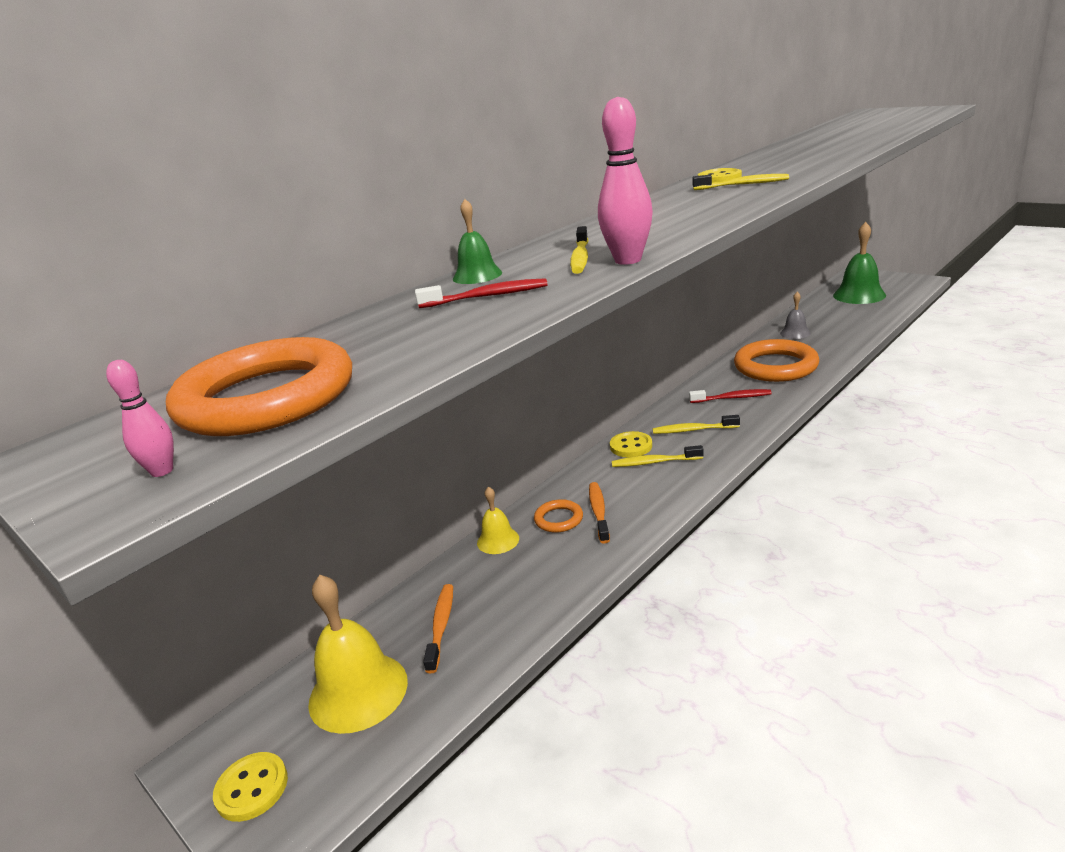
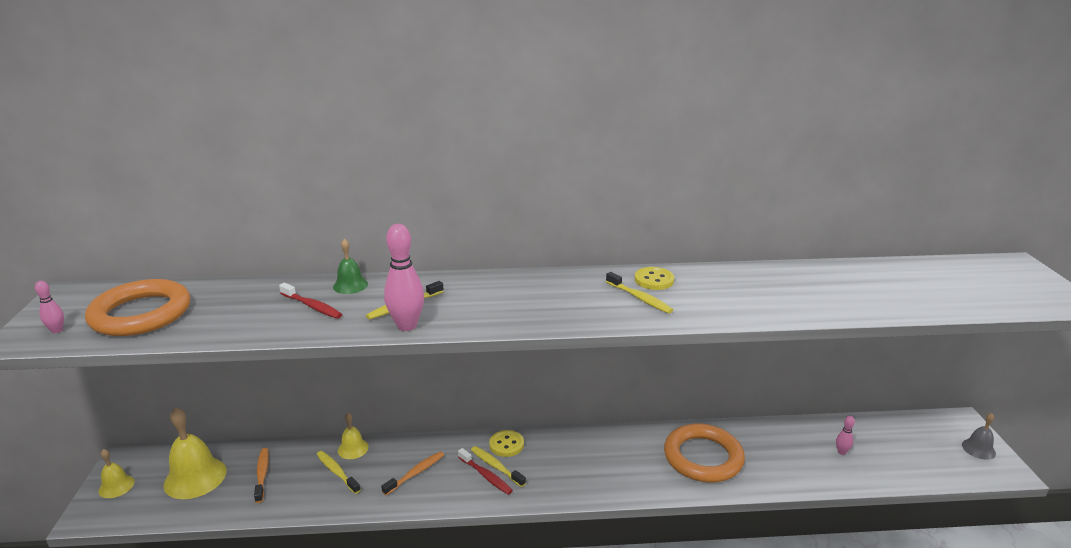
camera: 40 degrees right, 0 degrees up
yellow button [213,752,288,822] -> yellow bell [99,449,135,498]
orange toothbrush [423,584,453,673] -> orange toothbrush turned 60 degrees counterclockwise [254,448,269,503]
orange ring [534,499,583,533] -> none
yellow toothbrush [652,415,740,434] -> yellow toothbrush moved to [316,451,361,494]
red toothbrush [689,389,772,403] -> red toothbrush moved to [458,448,513,495]
grey bell [780,292,811,339] -> grey bell moved to [962,413,996,460]
green bell [833,222,886,304] -> none
none -> pink bowling pin [836,416,855,455]

